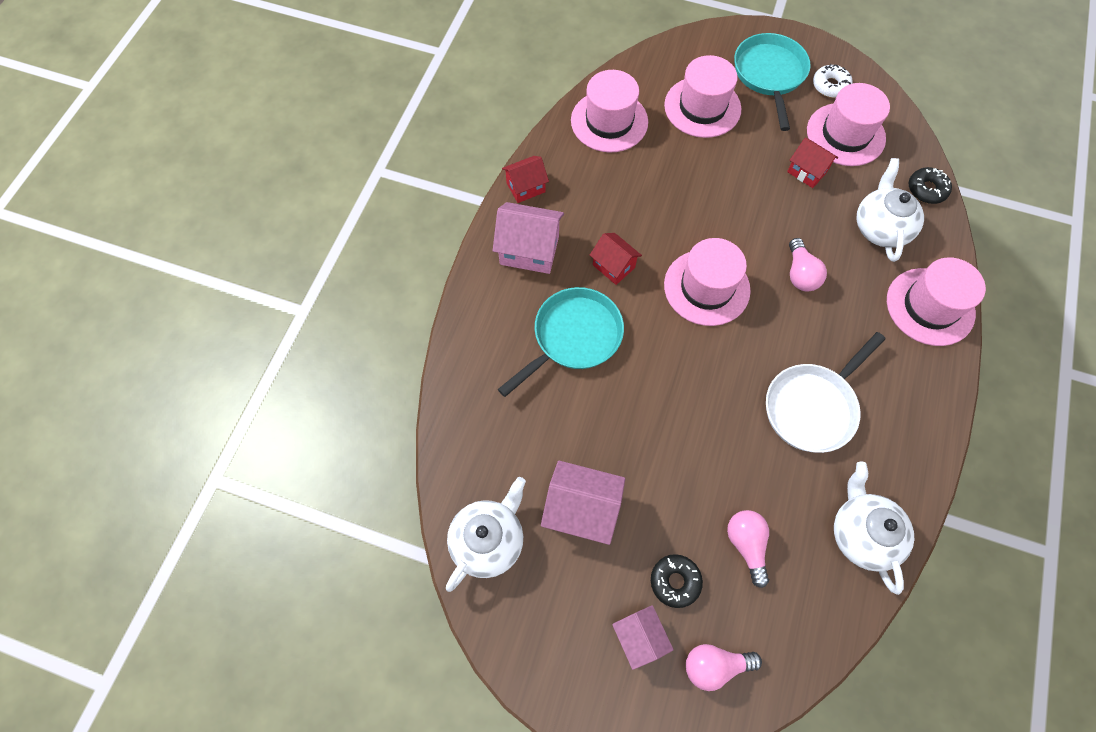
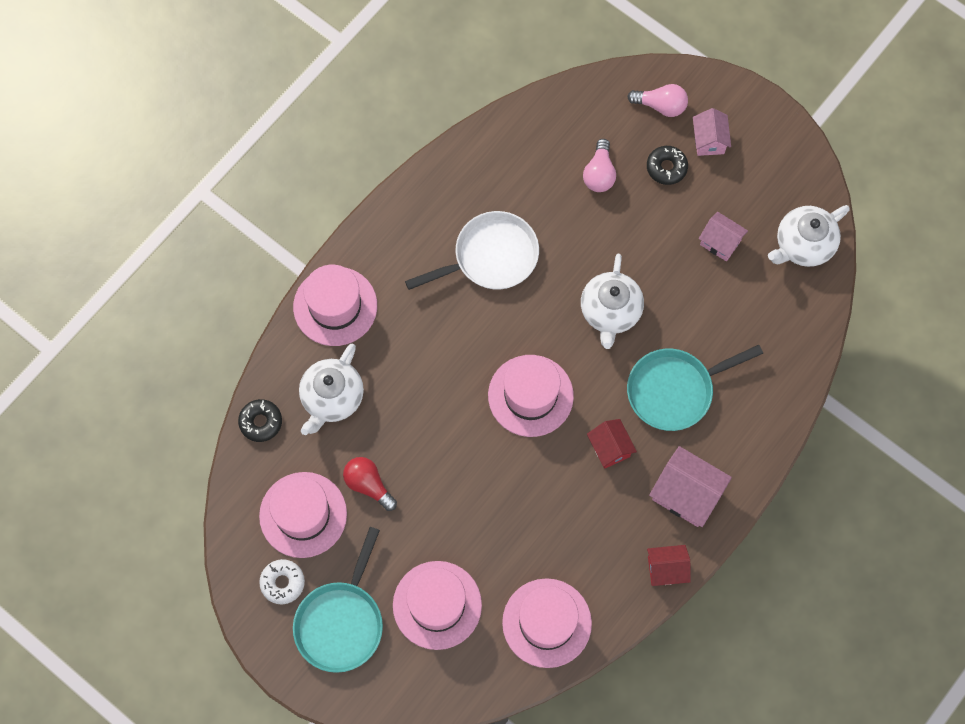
camera: 160 degrees left, 5 degrees up
pink house [541,461,625,545] -> pink house [699,212,748,261], size x0.63
red house [787,138,838,188] -> red light bulb [343,457,397,511]
pink light bulb [789,238,827,291] -> none
white teapot [834,462,914,595] -> white teapot moved to [581,254,644,349]

